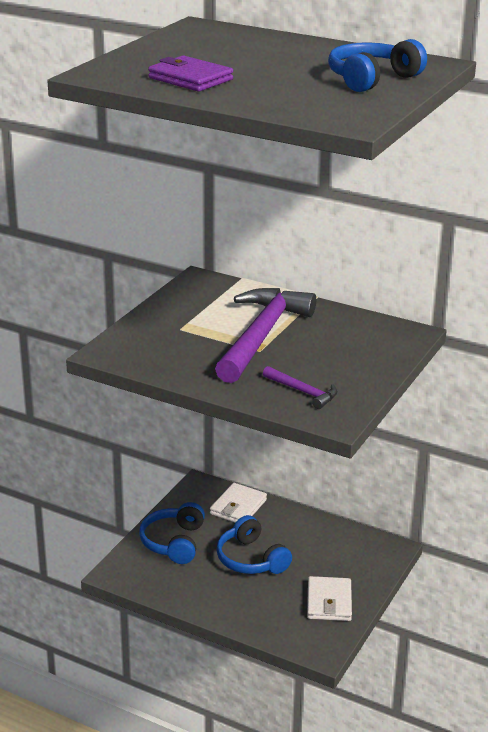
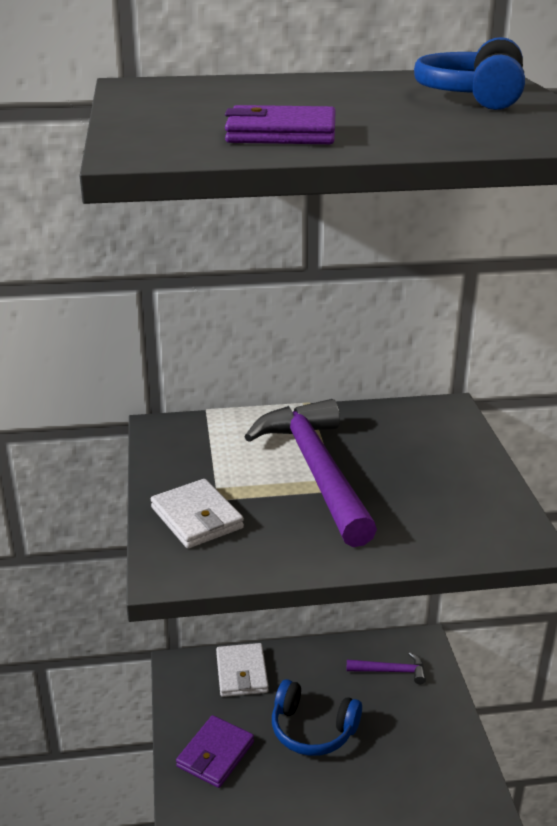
camera: 35 degrees left, 0 degrees up
blue headphones [139,502,205,564] -> purple wallet [176,715,254,788]
purple hammer [263,366,337,409] -> purple hammer moved to [347,652,426,684]
white wallet [307,576,352,621] -> white wallet moved to [151,479,244,548]

